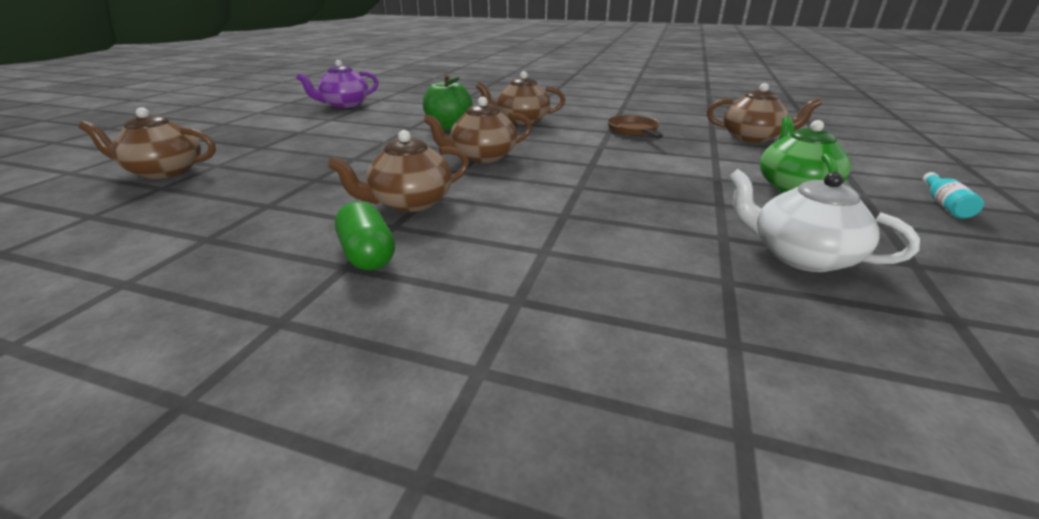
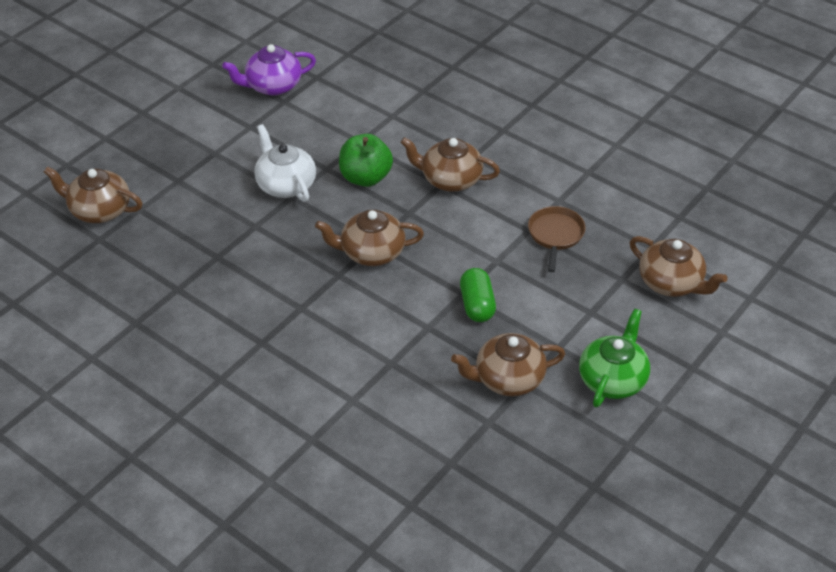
camera: 20 degrees right, 15 degrees up
brown teapot [328,130,469,212] -> brown teapot moved to [451,333,565,396]
green capsule [335,201,395,271] -> green capsule moved to [460,268,496,322]
white teapot [728,169,920,272] -> white teapot moved to [254,124,316,202]
turquoise bottle [923,172,984,219] -> none

